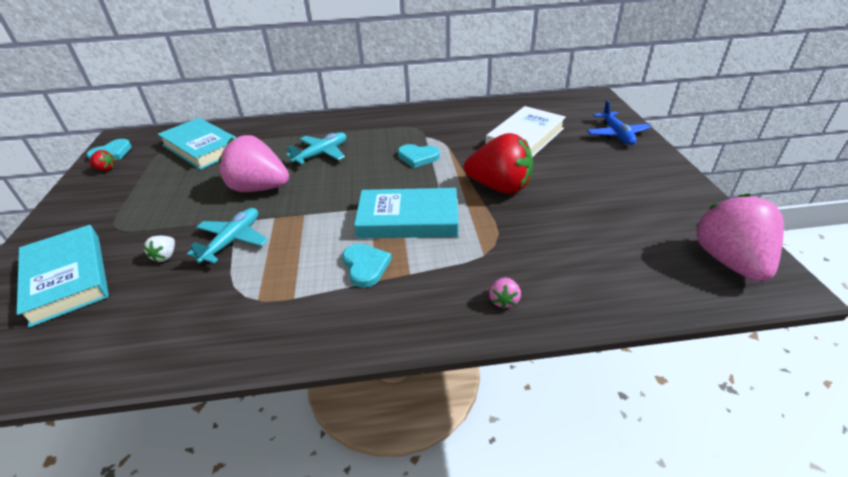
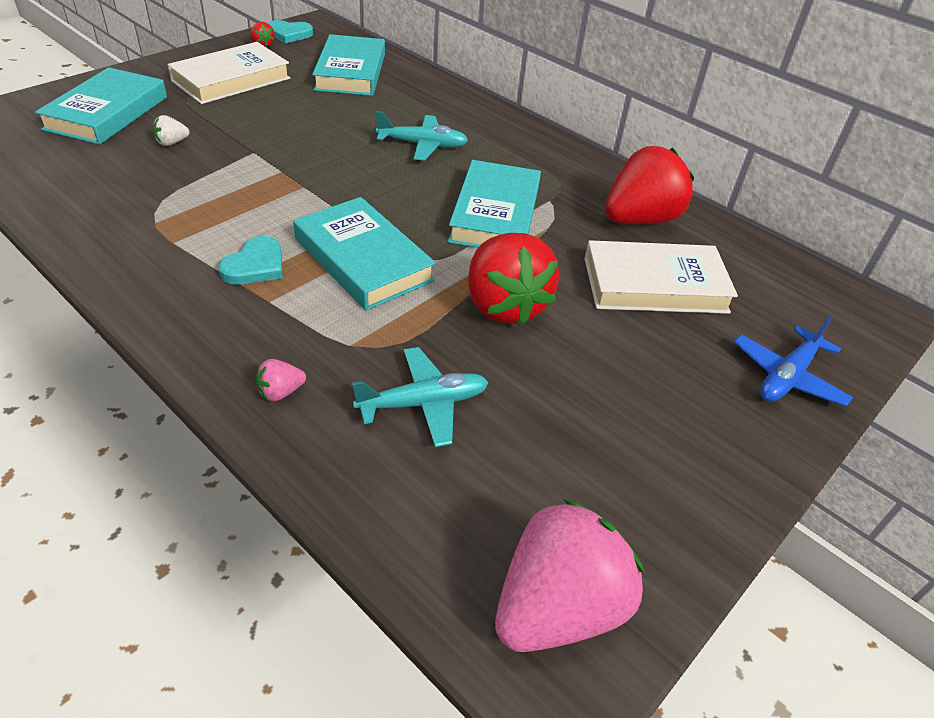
camera: 45 degrees right, 5 degrees up
turquoise plane [187,208,268,263] -> turquoise plane moved to [352,347,489,447]
pink strawberry [219,135,289,192] -> none
turquoise heart [398,144,440,168] -> turquoise book [448,160,541,248]
none -> white book [168,42,290,104]
none -> red strawberry [605,146,694,225]

